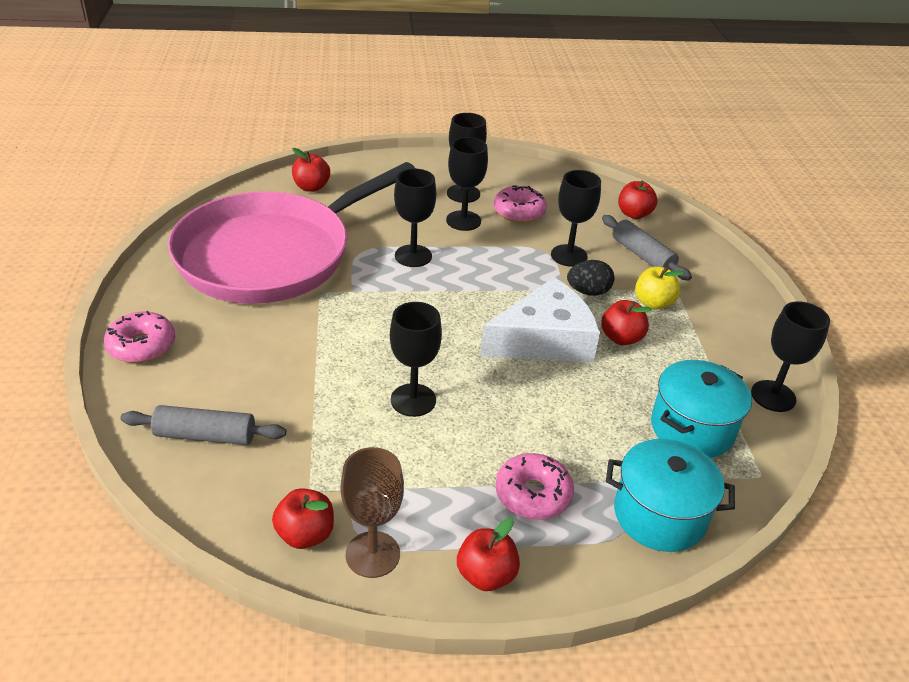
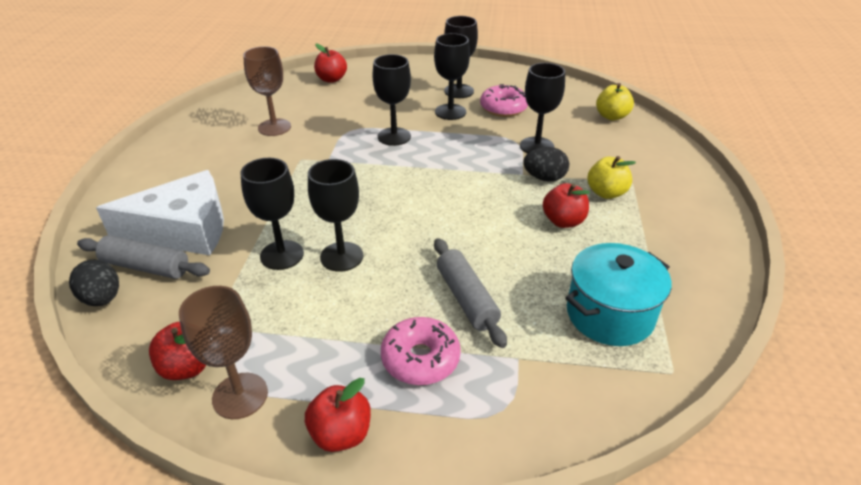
camera: 15 degrees right, 0 degrees up
pink donut [104,311,175,363] -> none
pink pan [168,162,416,304] -> brown goblet [243,46,291,136]
white cheese [480,277,600,363] -> white cheese moved to [96,170,224,255]
grey rolling pin [602,215,692,281] -> grey rolling pin moved to [434,238,507,348]
turquoise pot [606,439,735,552] -> none
red apple [618,180,657,219] -> yellow apple [596,83,634,121]
black goblet [751,301,830,412] -> black goblet moved to [240,158,304,270]
none -> black egg [69,259,119,306]

